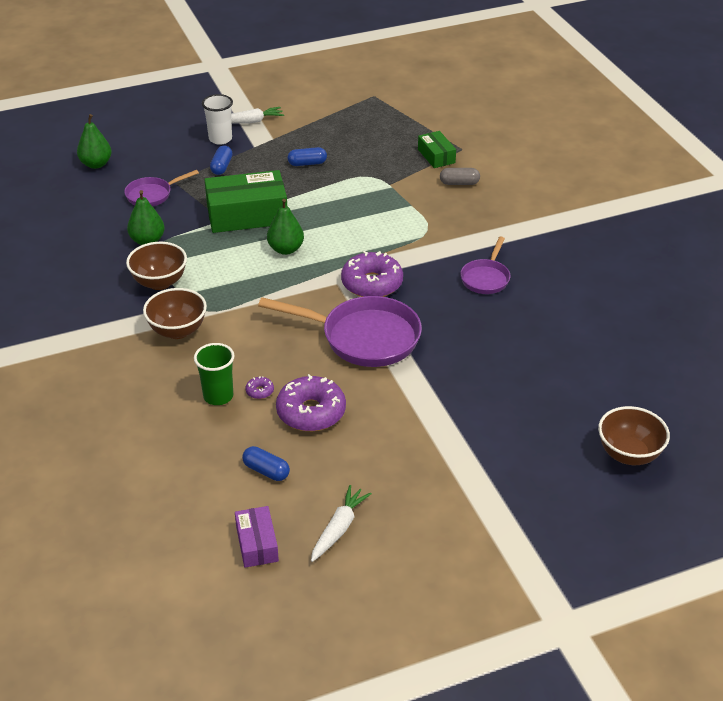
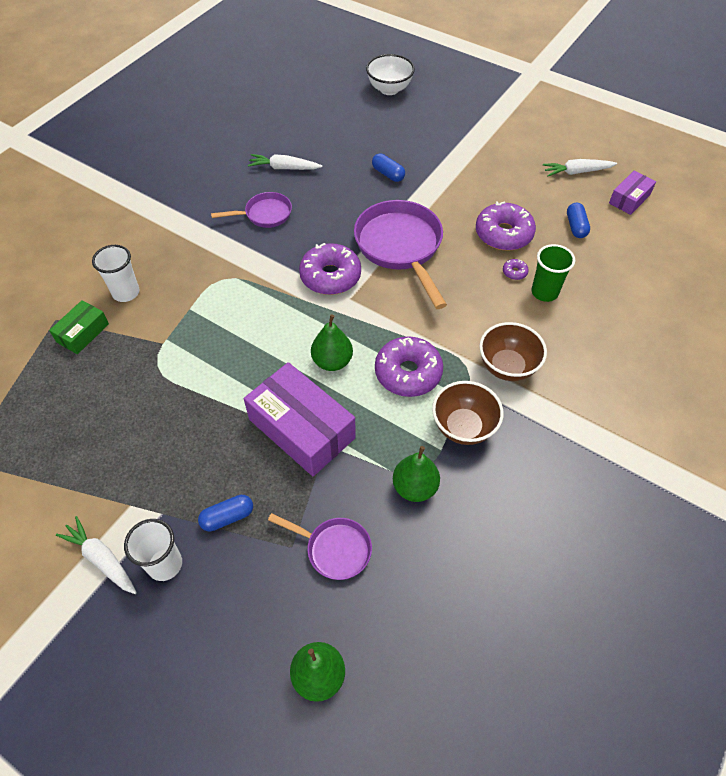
camera: 125 degrees left, 15 degrees up
green box [204,170,287,233] -> purple box [244,362,356,476]
blue capsule [288,147,327,166] -> blue capsule moved to [372,153,405,182]
grey capsule [440,168,480,185] -> white cup [92,245,140,302]
brown bowl [598,406,670,465] -> white bowl [366,54,415,95]
none -> white carrot [248,154,322,170]
none -> purple donut [375,336,443,397]

